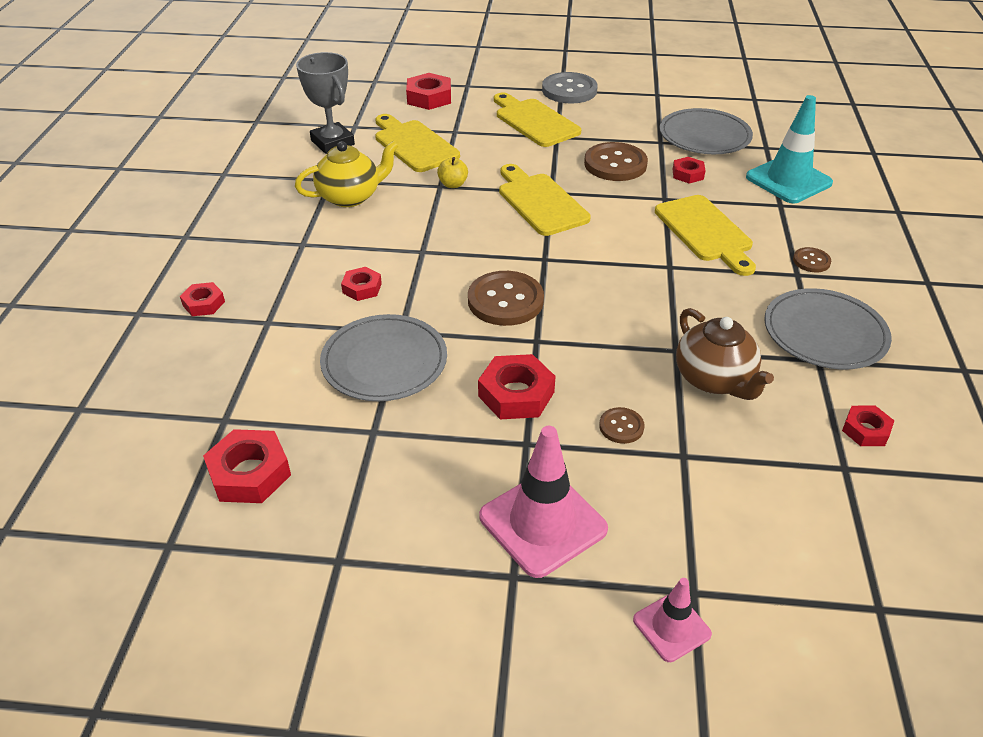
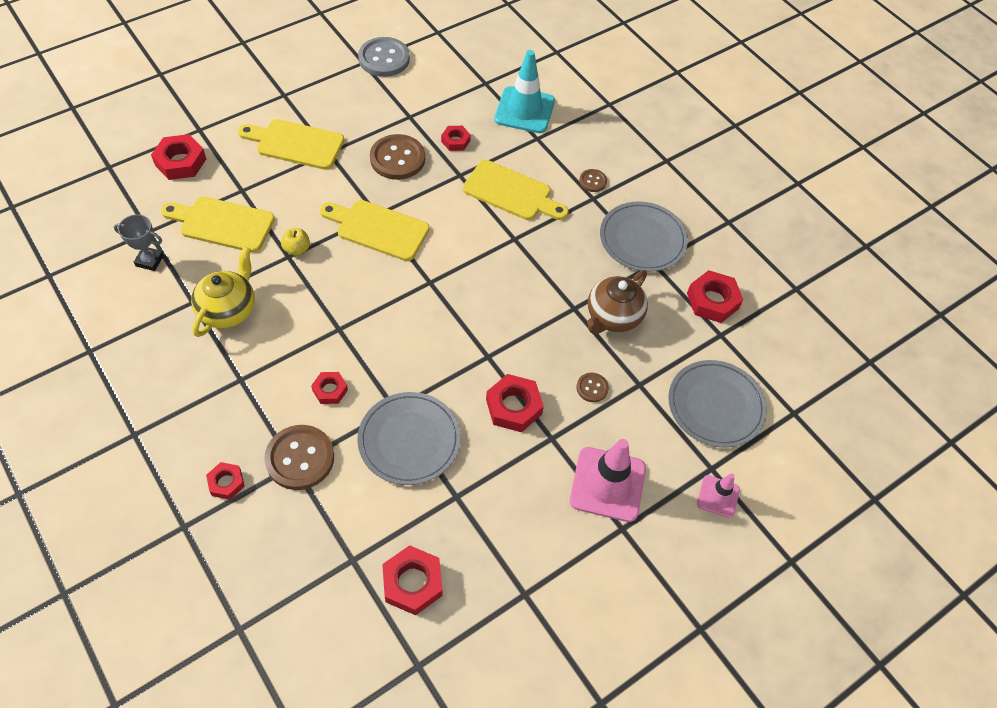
camera: 45 degrees left, 15 degrees up
grey trophy [296,52,355,154] -> grey trophy [114,214,164,271], size x0.65
brown button [468,271,544,326] -> brown button moved to [264,425,334,490]
grey button [542,72,598,103] -> grey button moved to [358,37,410,77]
grey plate [660,108,753,154] -> grey plate moved to [668,360,767,448]
brown teapot [676,308,774,400] -> brown teapot turned 105 degrees clockwise [587,270,648,334]
red nut [842,405,894,446] -> red nut [687,270,743,323], size x1.65

